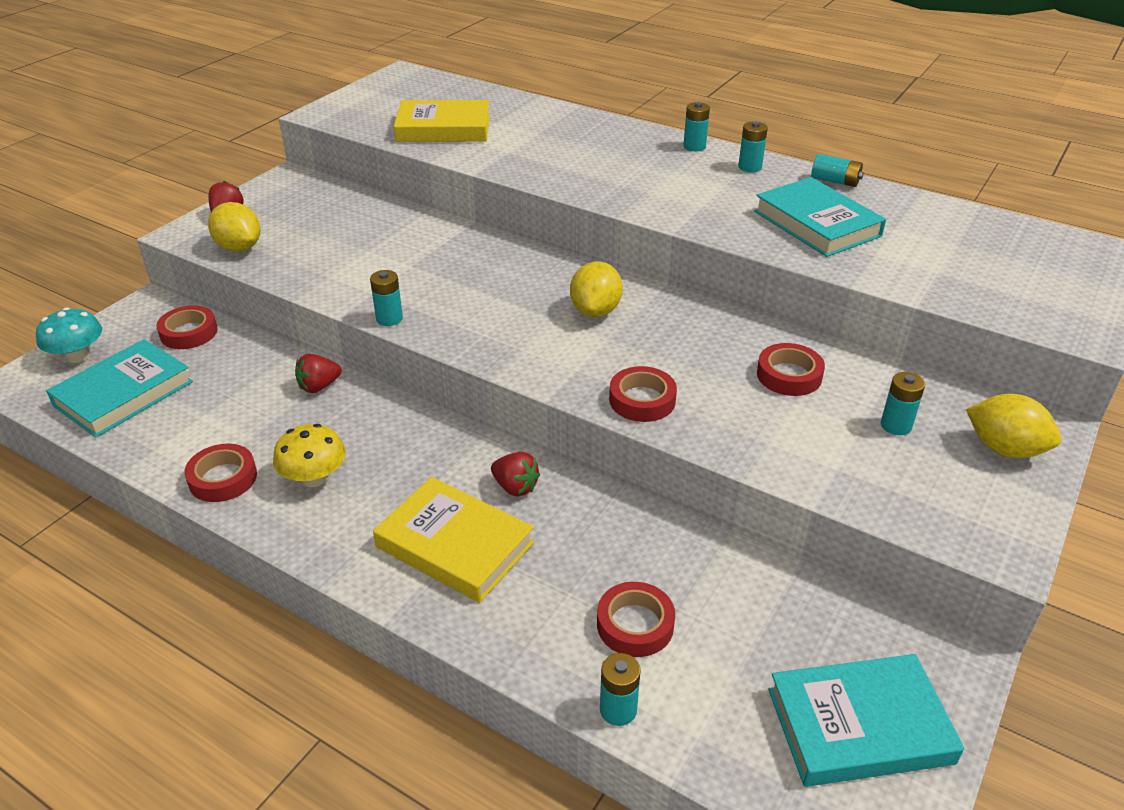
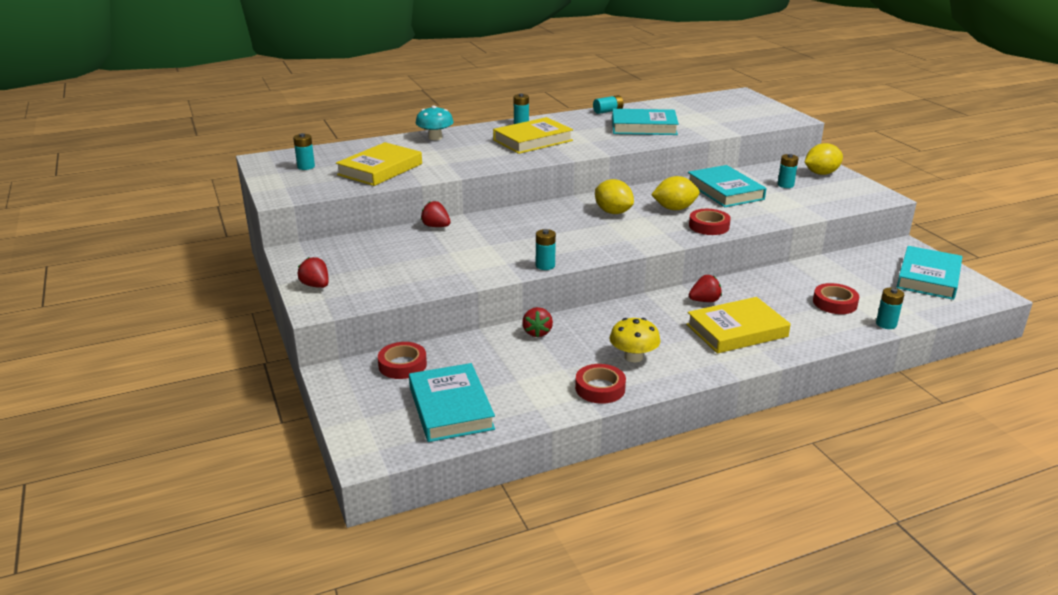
camera: 55 degrees left, 10 degrees down
turquoise mushroom [36,308,102,363] -> turquoise mushroom moved to [416,106,454,140]
yellow lemon [208,202,261,252] -> yellow lemon moved to [651,176,700,210]
turquoise battery [738,121,768,172] -> turquoise battery moved to [293,133,315,170]
red tape [757,343,825,396] -> turquoise book [688,165,766,207]
none -> red strawberry [421,201,451,227]
none -> yellow book [493,117,573,154]

